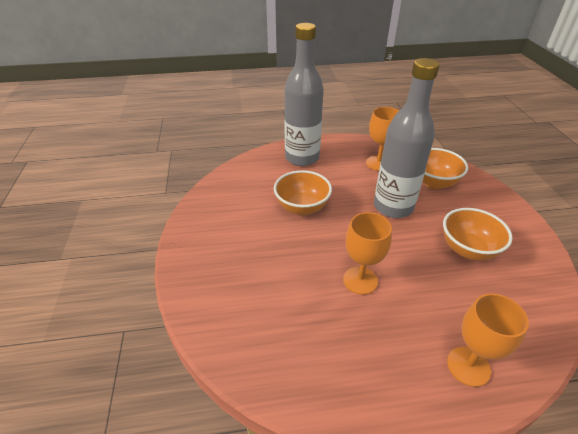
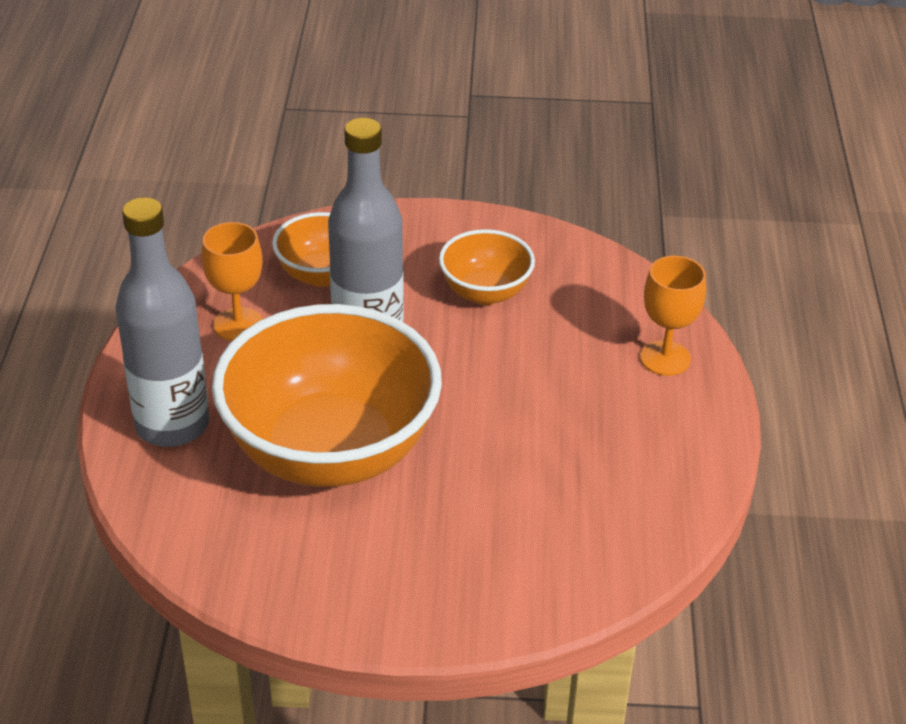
camera: 80 degrees left, 0 degrees up
orange bowl [274,170,332,215] -> orange bowl [212,304,442,487], size x2.08
orange goblet [343,212,392,295] -> none

